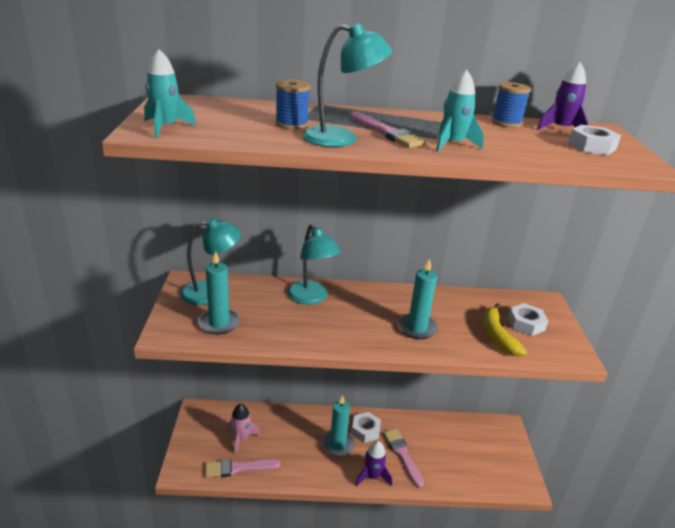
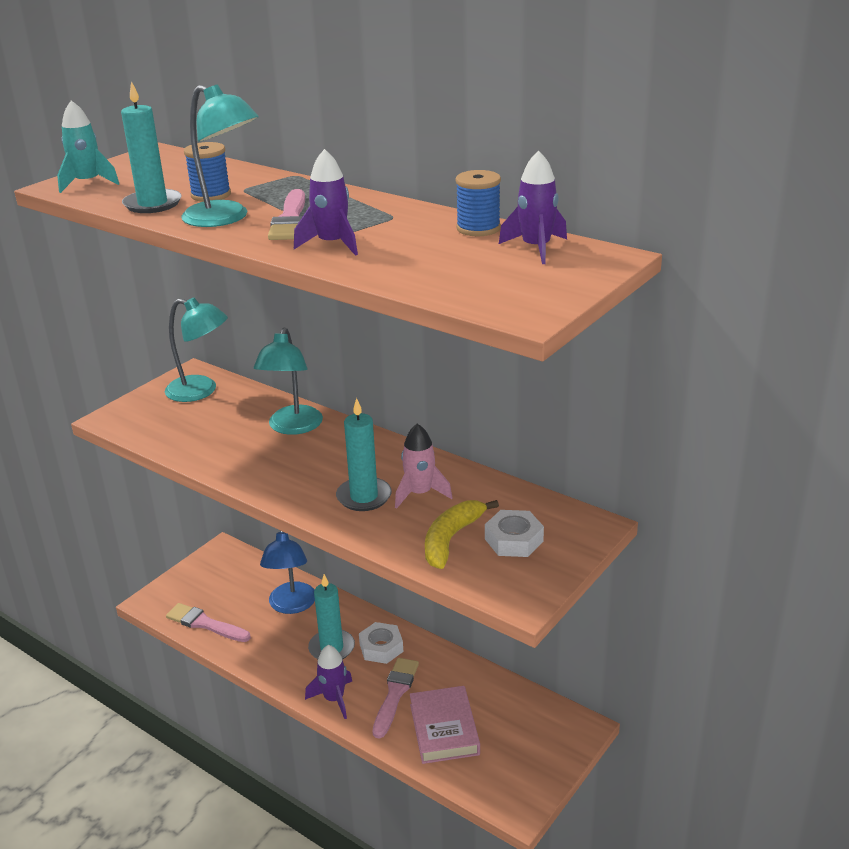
camera: 40 degrees right, 0 degrees up
turquoise candle [198,251,240,335] -> turquoise candle moved to [121,81,182,213]
pink rocket [228,403,261,455] -> pink rocket moved to [395,423,453,509]
turquoise rocket [436,69,484,152] -> purple rocket [294,149,358,256]
white nut [568,125,621,155] -> none
none -> blue lamp [260,531,315,614]
none -> pink book [410,686,480,764]

